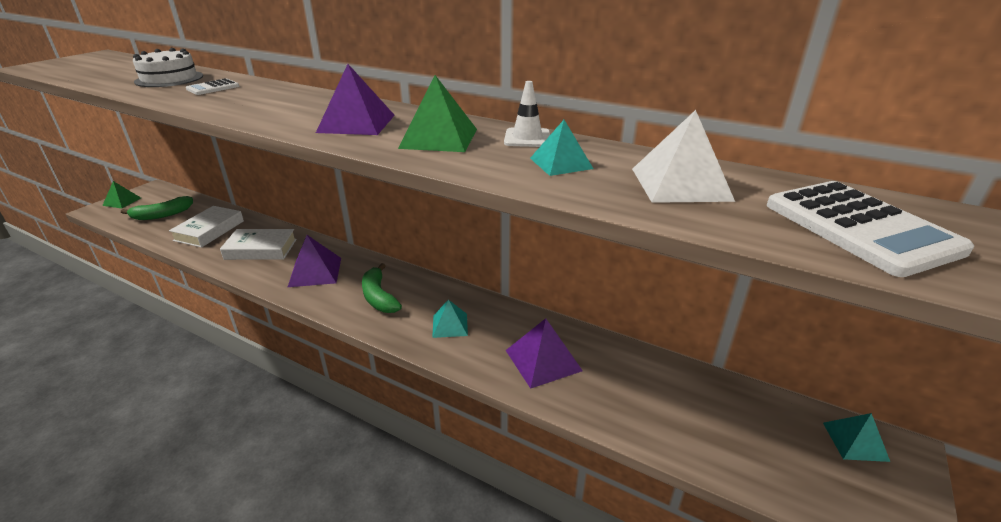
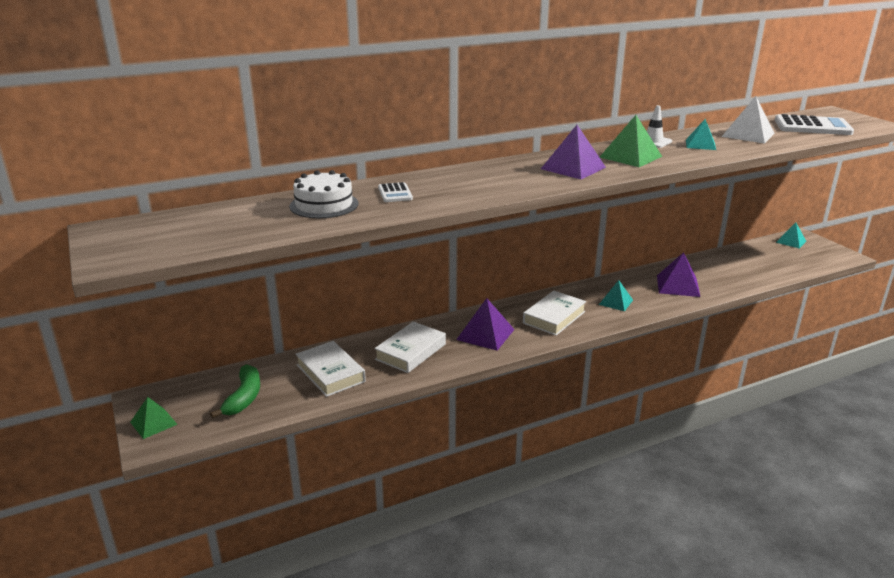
camera: 55 degrees left, 5 degrees down
green banana [362,263,402,313] -> white book [523,291,586,336]

